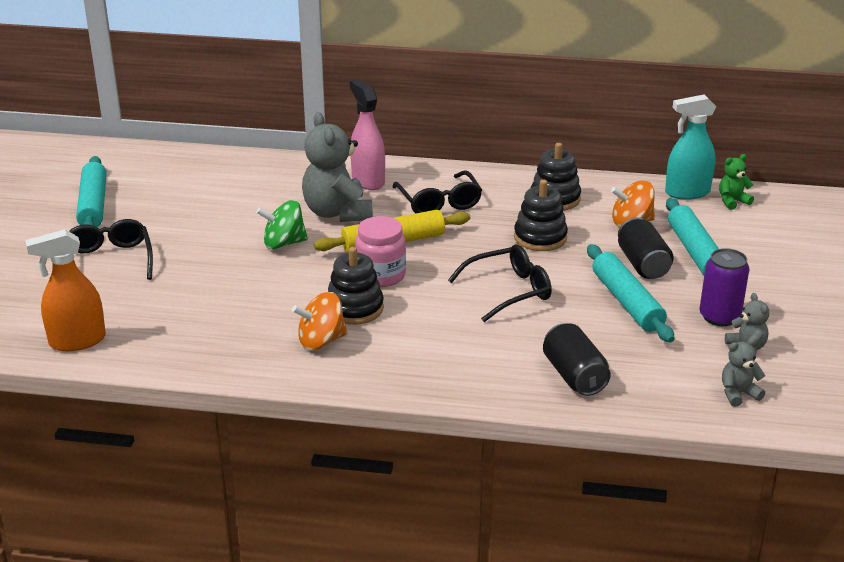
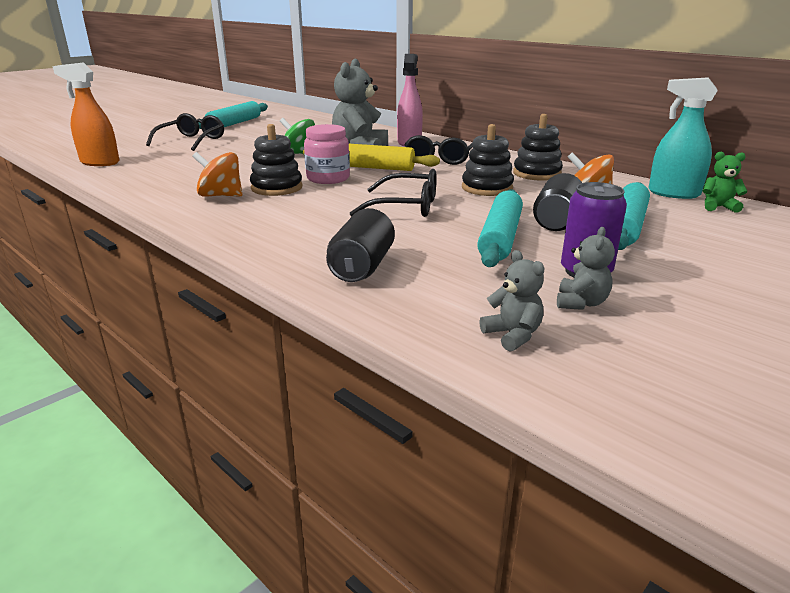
camera: 35 degrees right, 5 degrees down
grey teddy bear [722,338,765,407] -> grey teddy bear turned 45 degrees clockwise [479,250,544,352]

